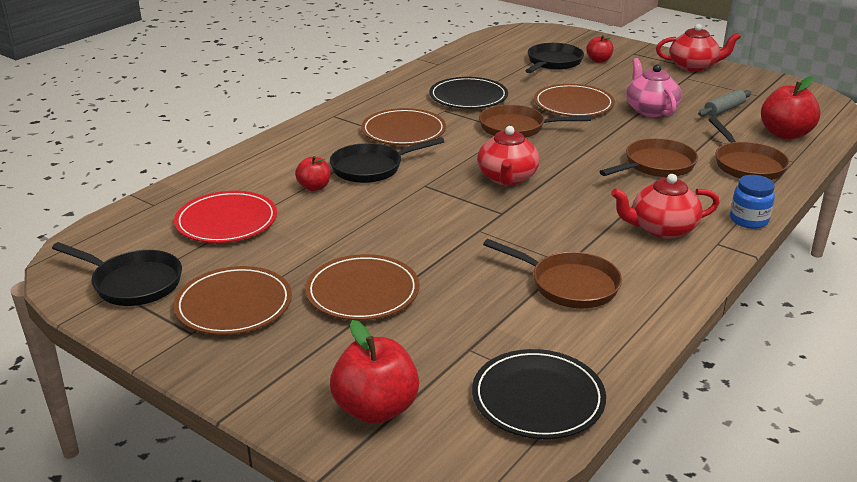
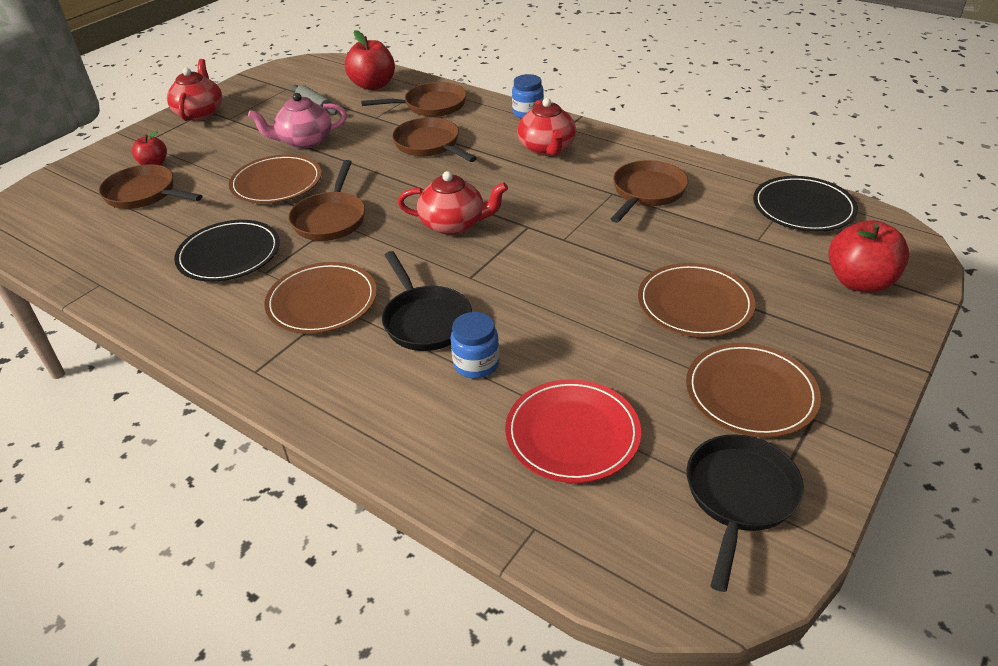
camera: 90 degrees left, 10 degrees up
red apple [295,156,331,191] -> blue jar [451,312,499,379]
black pan [525,43,584,73] -> brown pan [99,164,202,209]

